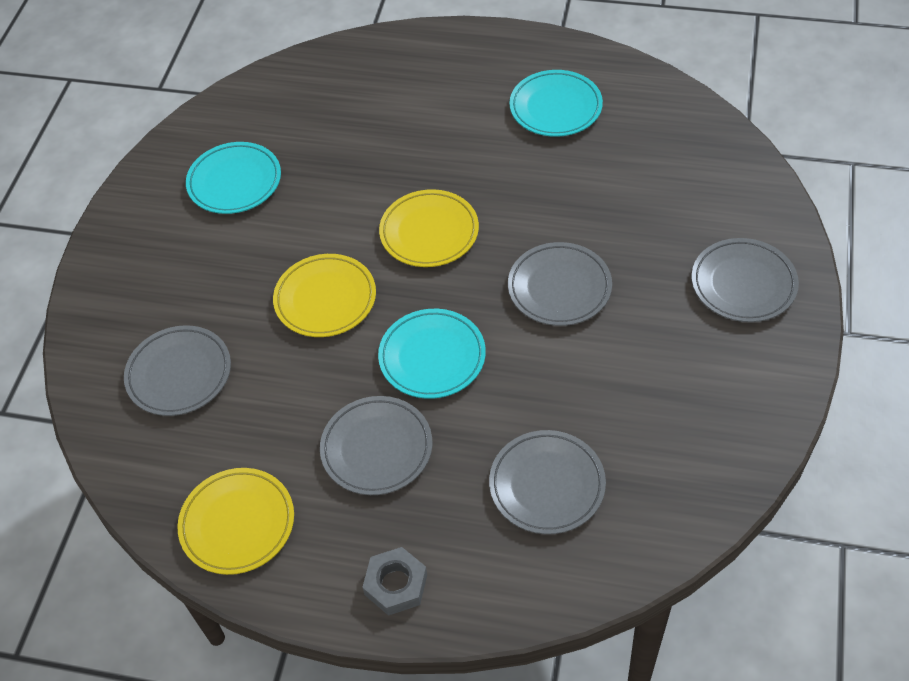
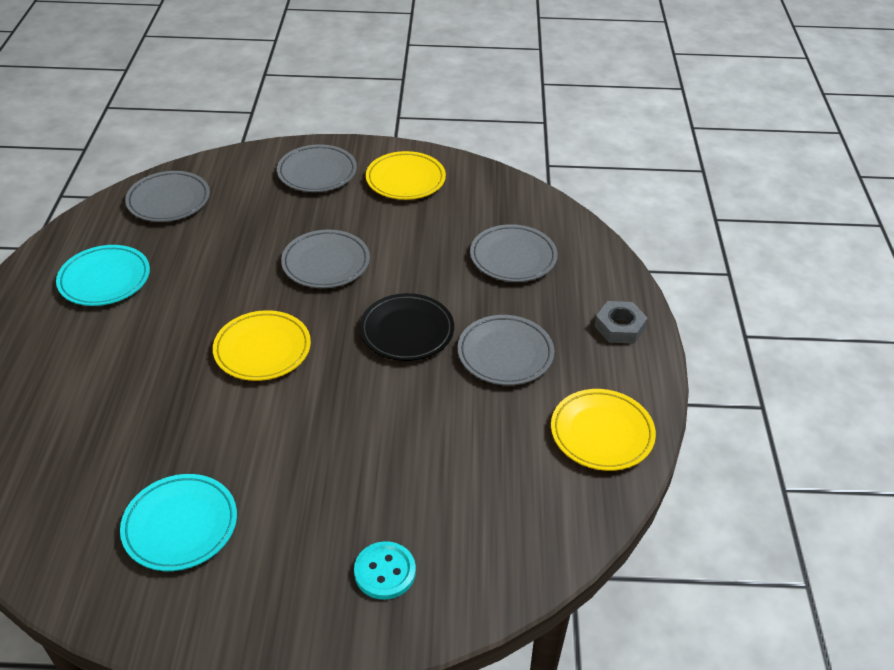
camera: 105 degrees left, 10 degrees down
grey plate [124,325,231,416] -> grey plate moved to [125,171,210,222]
yellow plate [273,254,376,337] -> yellow plate moved to [366,151,446,200]
turquoise plate [378,309,486,399] -> black plate [359,293,454,361]
none -> turquoise button [354,541,416,600]

